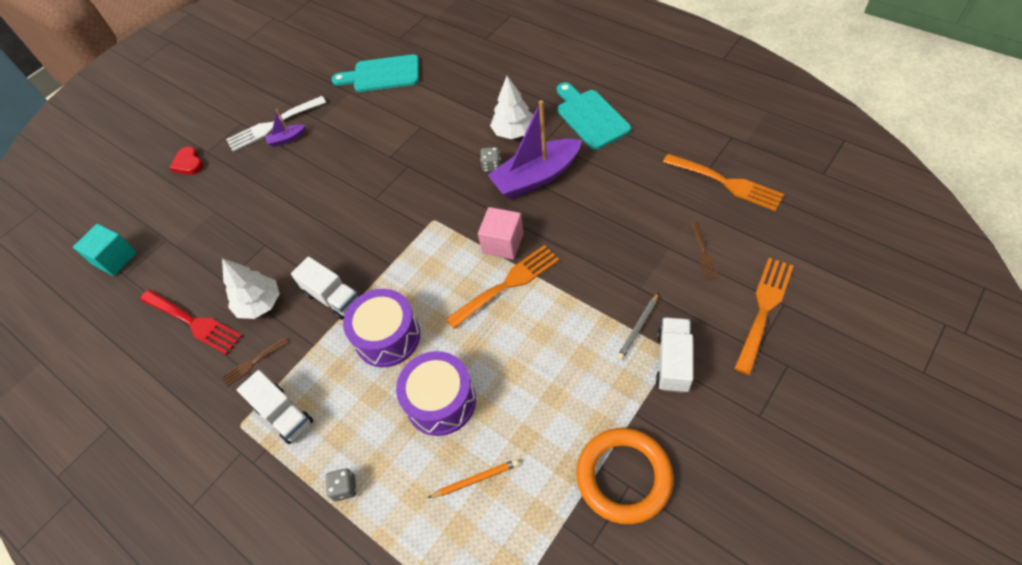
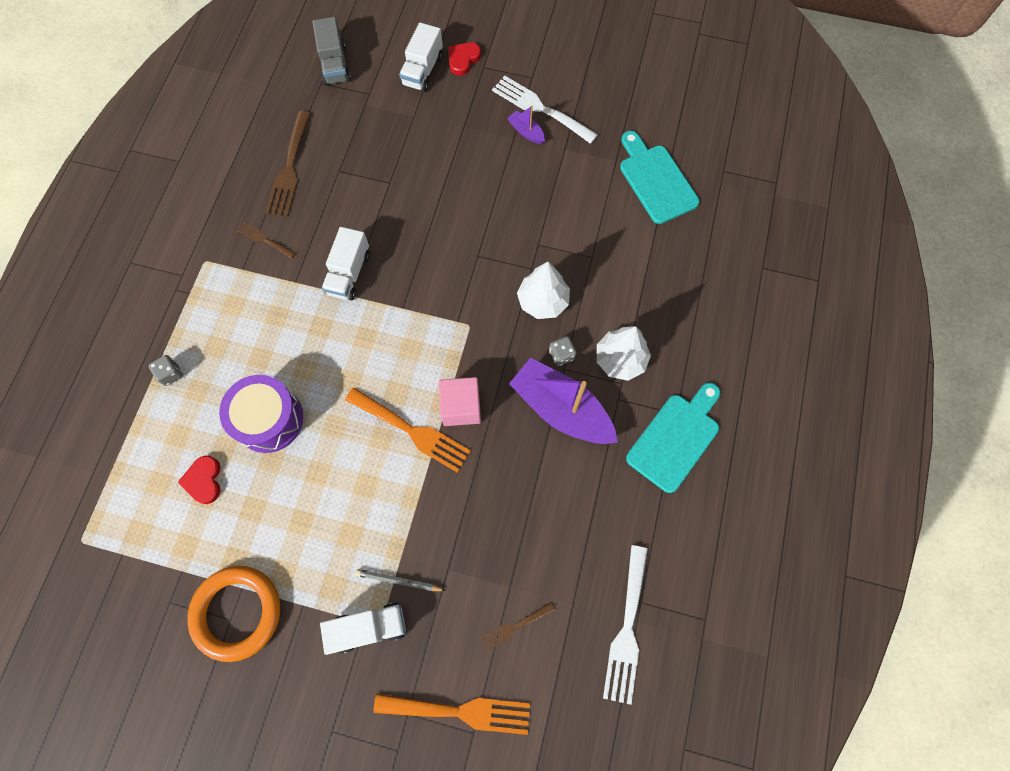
camera: 60 degrees right, 15 degrees up
turquoise cube [73,224,137,276] -> grey truck [312,17,351,85]
red fork [140,290,242,355] -> brown fork [265,111,311,217]
white tree [222,258,280,319] -> white tree moved to [517,262,570,319]
white truck [237,370,313,444] -> white truck moved to [399,22,443,92]
purple drum [343,289,420,367] -> none
orange pencil [428,459,519,498] -> red heart [178,456,221,504]
orange fork [663,154,784,211] -> white fork [603,545,648,705]

